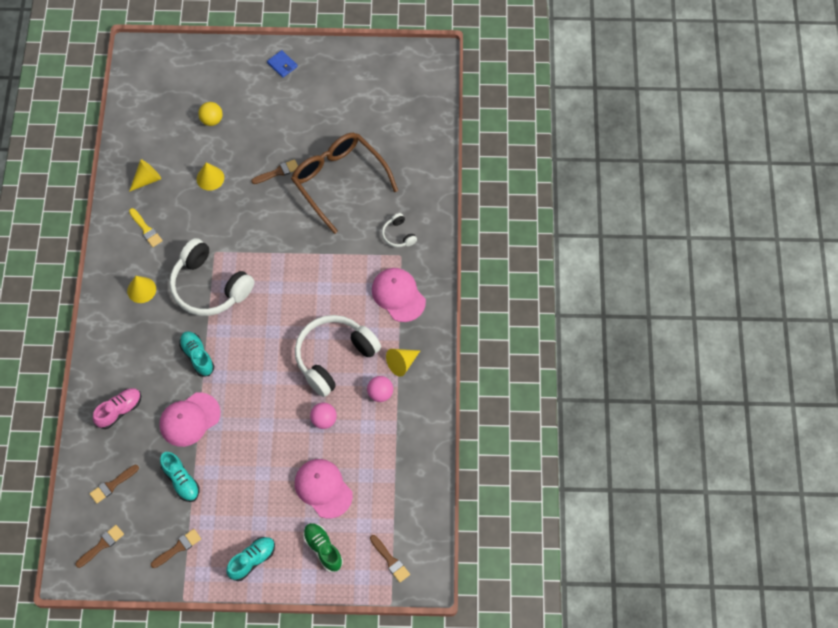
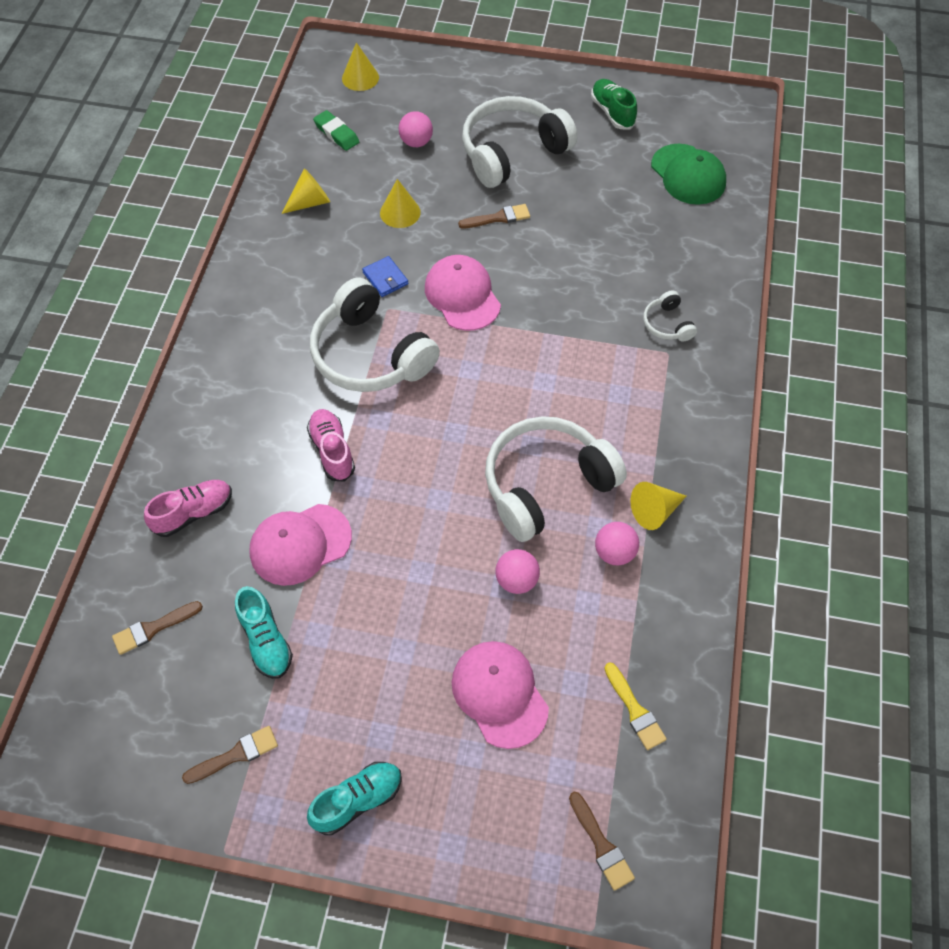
camera: 10 degrees right, 5 degrees down
brown brush [75,525,124,568] -> none
yellow cone [127,276,156,303] -> yellow cone moved to [342,42,379,91]
yellow brush [129,208,163,247] -> yellow brush moved to [604,662,667,750]
turquoise shoe [179,331,214,377] -> pink shoe [307,409,355,482]
yellow ball [198,102,223,126] -> pink ball [399,111,433,147]
blue wallet [267,50,298,78] -> blue wallet moved to [362,256,408,297]
brown glasses [291,133,398,234] -> none
green shoe [303,523,343,572] -> green shoe moved to [591,79,637,129]
pink cap [372,268,426,322] -> pink cap moved to [425,255,501,331]
none -> green eraser [313,110,359,151]
none -> white headphones [462,96,577,188]
none -> green cap [651,144,726,205]

